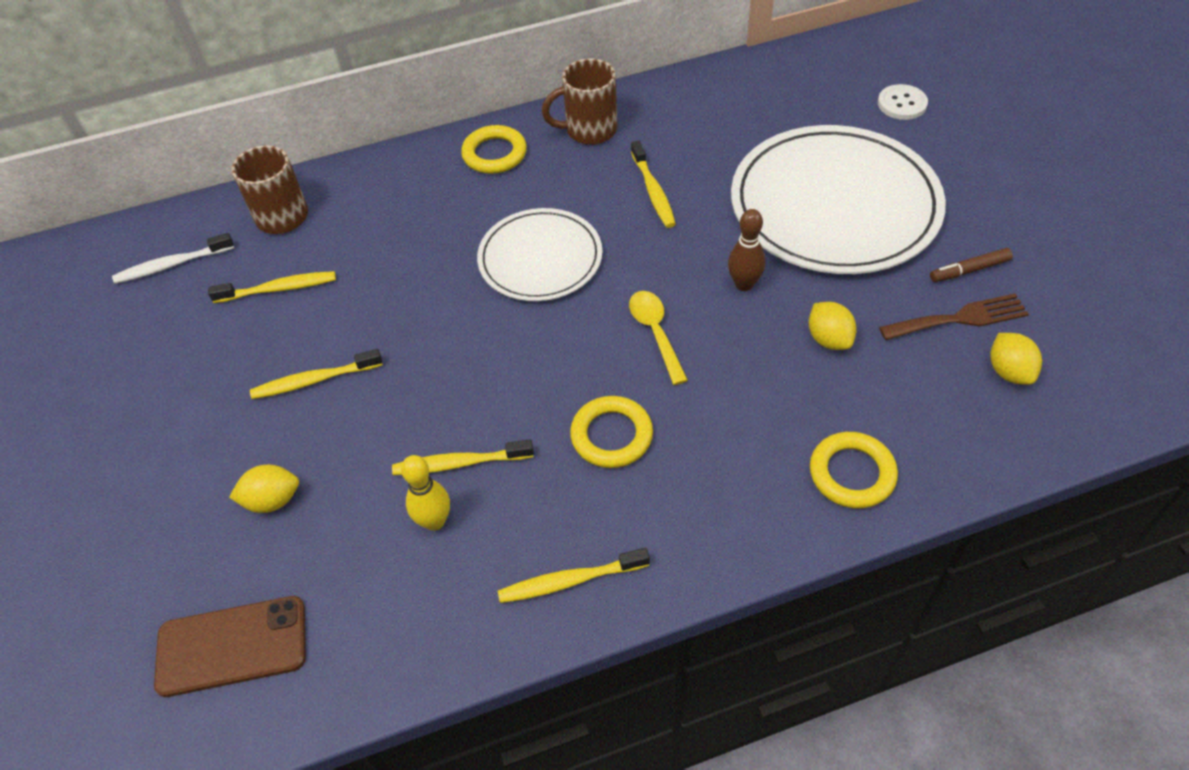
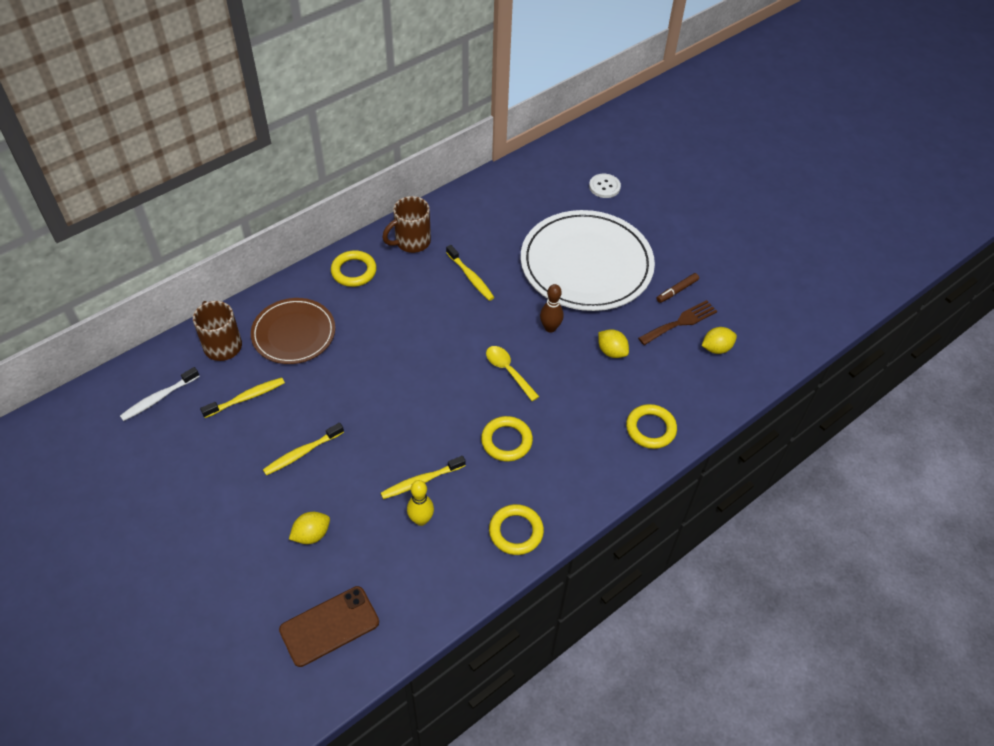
camera: 25 degrees left, 0 degrees up
white plate [477,208,602,301] -> none
yellow toothbrush [498,548,650,603] -> yellow ring [489,504,544,555]
yellow lemon [990,333,1042,385] -> yellow lemon turned 75 degrees counterclockwise [702,327,737,354]
none -> brown plate [251,298,335,364]

